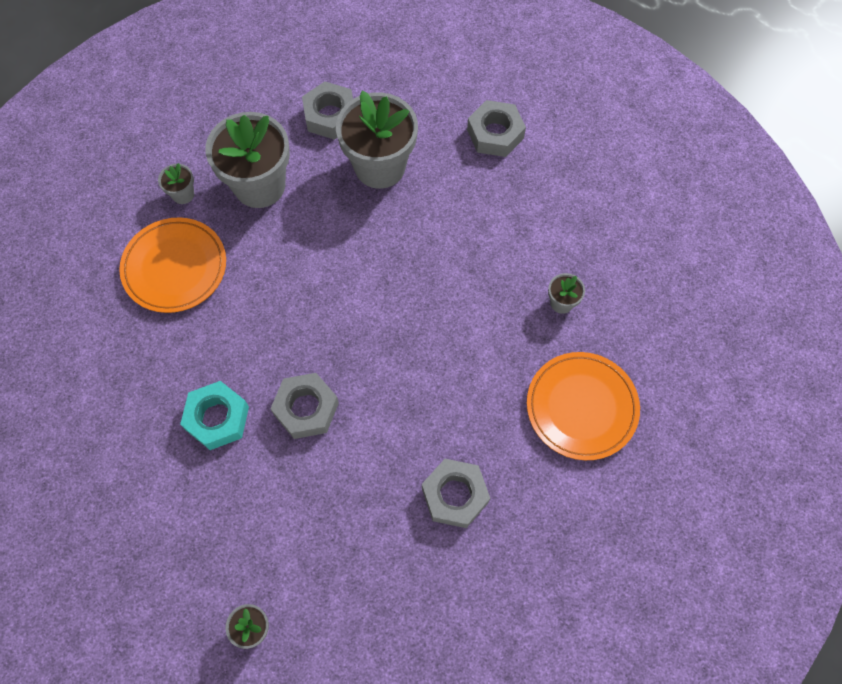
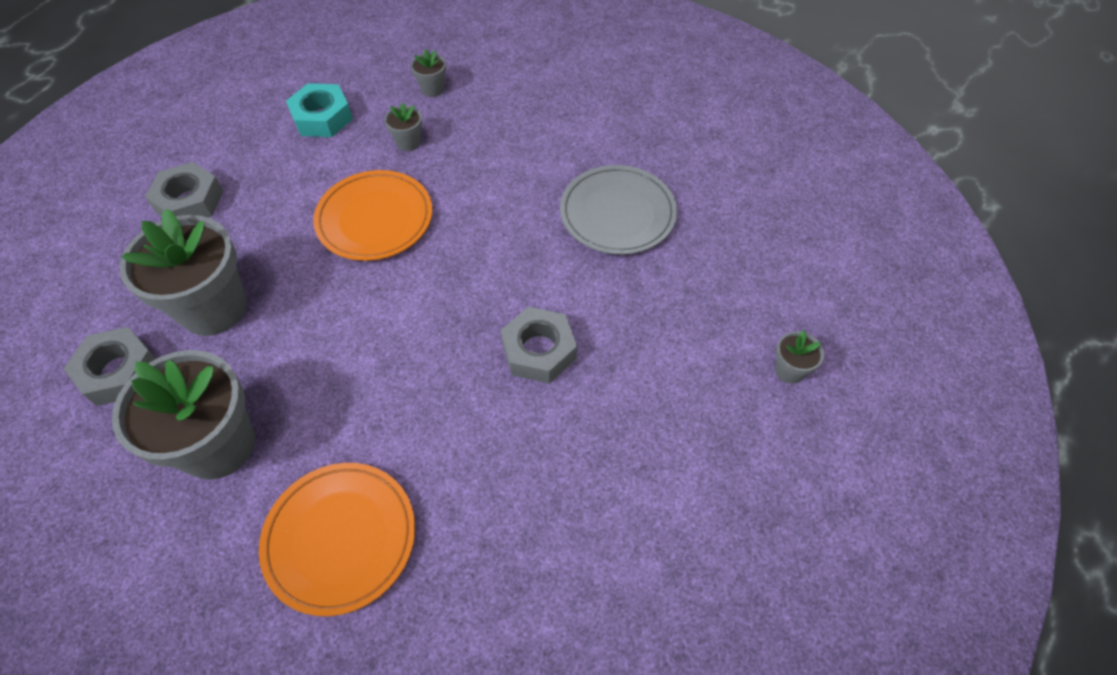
camera: 95 degrees left, 10 degrees down
grey flower pot [158,163,194,204] -> grey flower pot moved to [411,49,446,97]
turquoise nut [180,381,249,450] -> turquoise nut moved to [286,83,353,137]
grey nut [422,459,490,528] -> grey plate [560,165,677,255]
orange plate [527,352,640,460] -> orange plate moved to [313,170,432,261]

